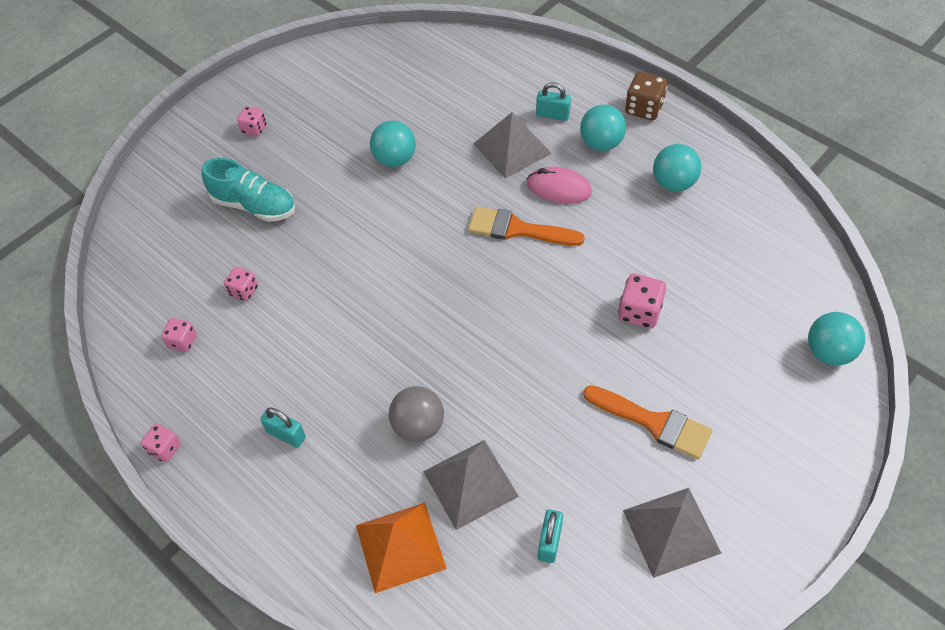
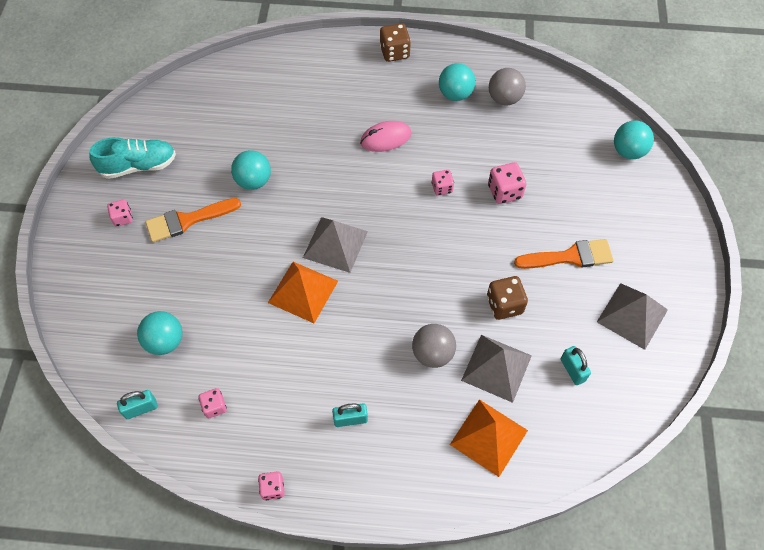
camera: 40 degrees left, 5 degrees up
turquoise shoe [202,158,295,222] -> turquoise shoe moved to [89,137,176,179]
pink dice [224,267,258,301] -> pink dice moved to [432,170,454,196]
orange brush [468,206,585,246] -> orange brush moved to [145,198,241,242]
grey pyramid [473,112,552,179] -> grey pyramid moved to [303,217,368,273]
turquoise padlock [536,83,571,121] -> turquoise padlock moved to [117,390,158,419]
turquoise ball [580,105,626,151] -> turquoise ball moved to [137,311,182,355]
none -> orange pyramid [268,262,338,323]
none -> brown dice [487,276,528,320]
none -> grey ball [489,68,526,105]

